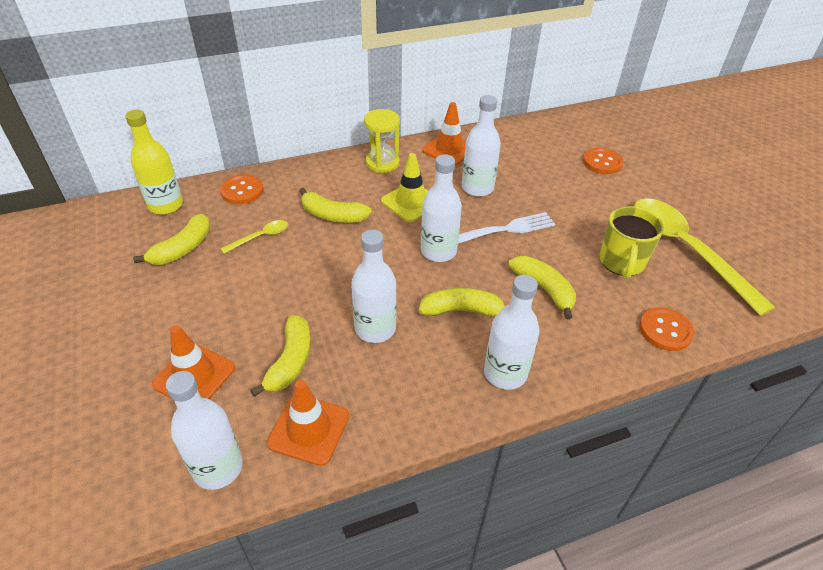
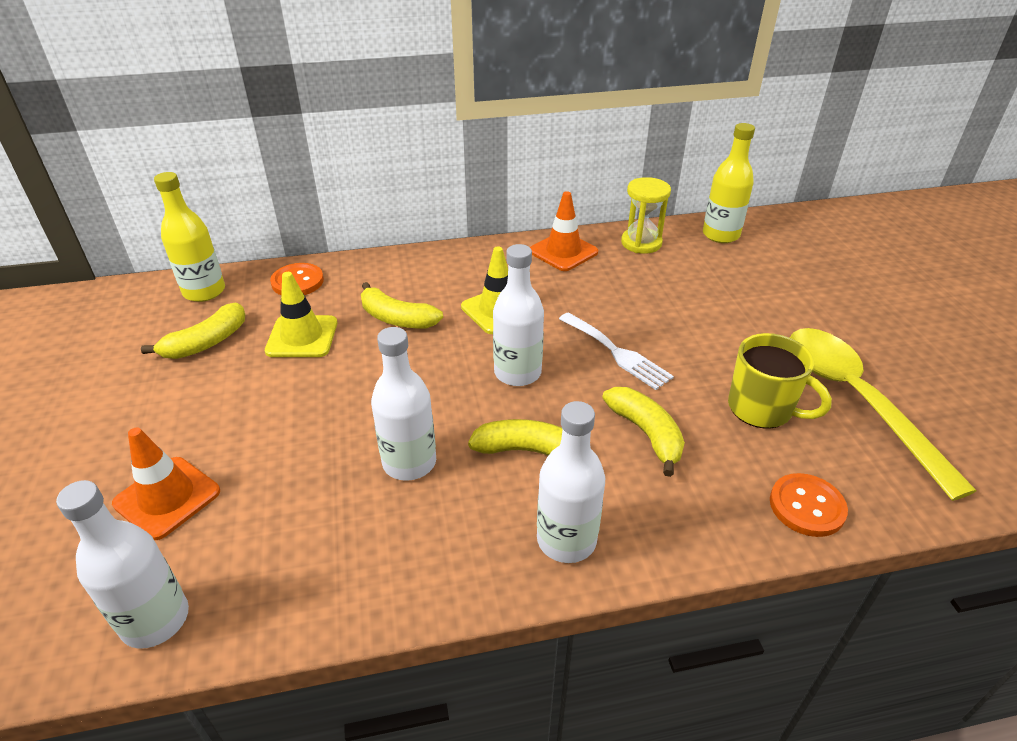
camera: 10 degrees right, 5 degrees down
yellow spoon [221,220,288,253] -> yellow traffic cone [265,272,337,357]
yellow banana [250,315,311,397] -> none
orange traffic cone [267,380,349,466] -> none
yellow hourglass [364,109,400,173] -> yellow hourglass moved to [621,177,671,254]
white fork [458,212,555,244] -> white fork turned 60 degrees clockwise [559,312,674,390]
white bottle [462,95,501,197] -> none
orange button [583,148,624,174] -> none
yellow mug [600,206,664,279] -> yellow mug turned 75 degrees counterclockwise [728,333,832,428]
none -> yellow bottle [703,123,755,243]

